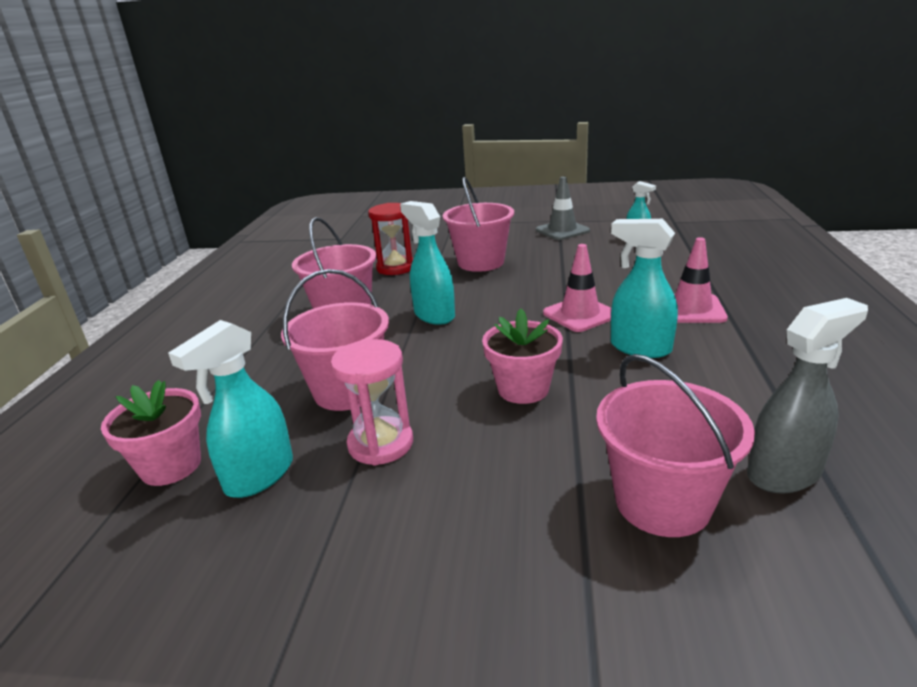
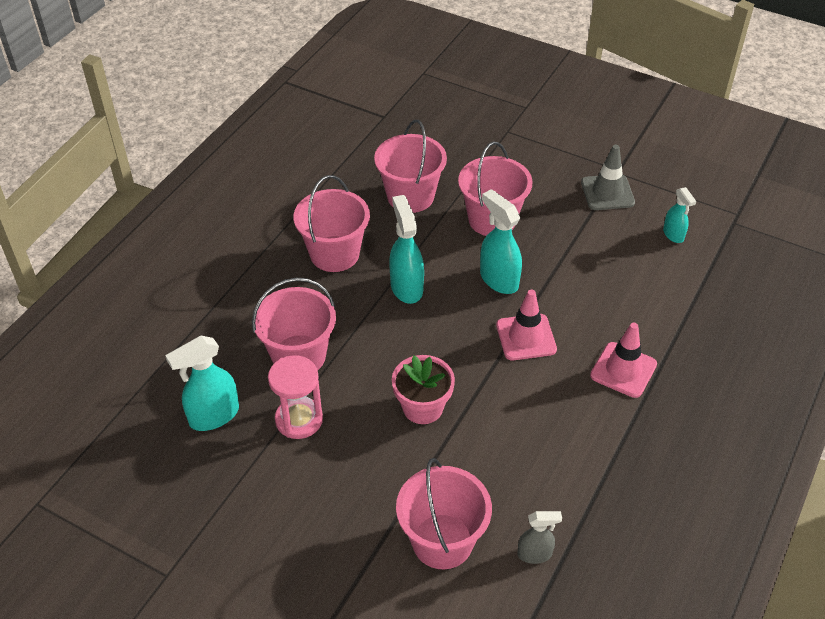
camera: 20 degrees right, 20 degrees up
pink flower pot [101,380,201,486] -> none
red hourglass [368,203,413,275] -> pink bucket [374,120,447,213]
turquoise spray bottle [611,219,678,358] -> turquoise spray bottle moved to [480,189,522,294]
grey spray bottle [747,298,868,493] -> grey spray bottle [517,511,562,564], size x0.60

